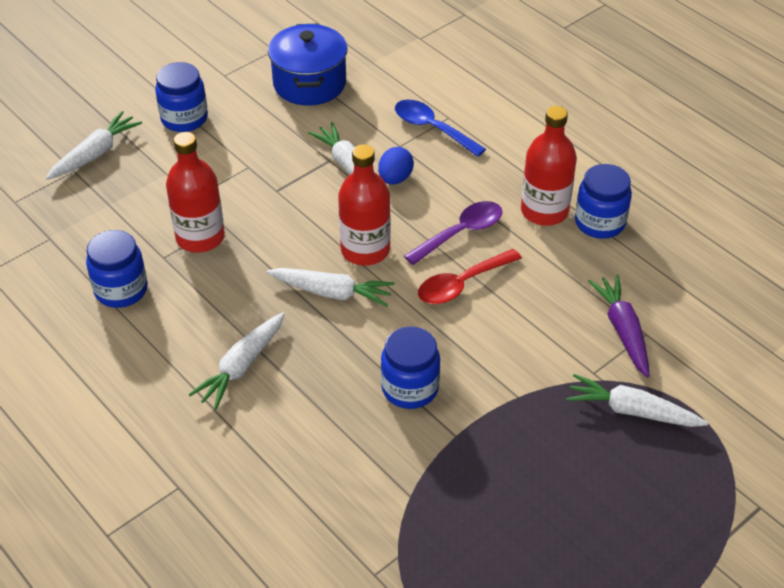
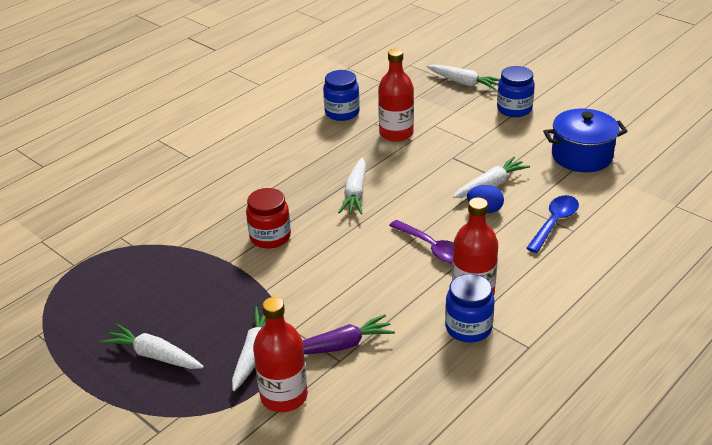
camera: 85 degrees right, 10 degrees down
white carrot [188,312,285,410] -> white carrot moved to [101,324,204,369]
red bottle [338,144,391,265] -> red bottle moved to [253,297,308,412]
blue jar [381,327,440,409] -> red jar [246,188,291,249]
red spoon [418,249,522,304] -> none

